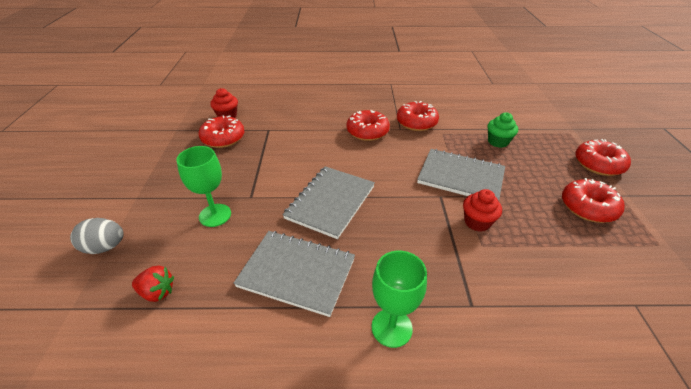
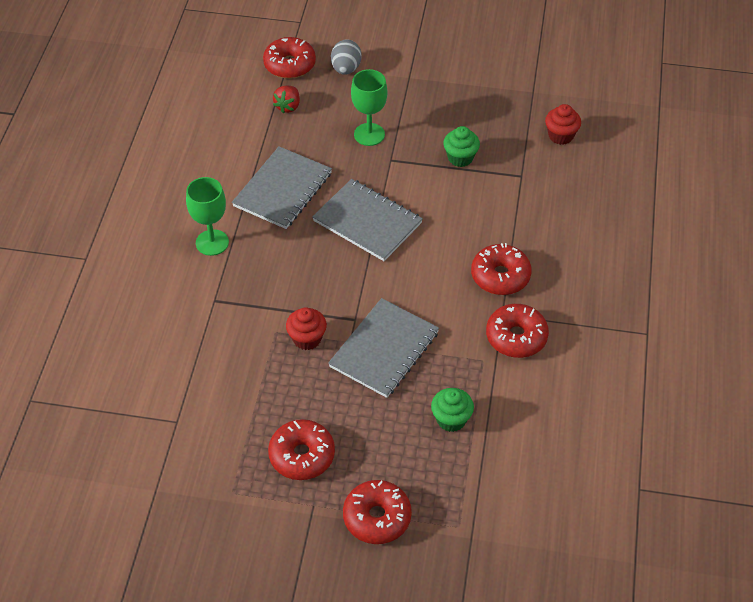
camera: 100 degrees right, 10 degrees up
red donut [199,115,245,148] -> red donut moved to [263,37,316,79]
none -> green cupcake [443,126,480,167]

